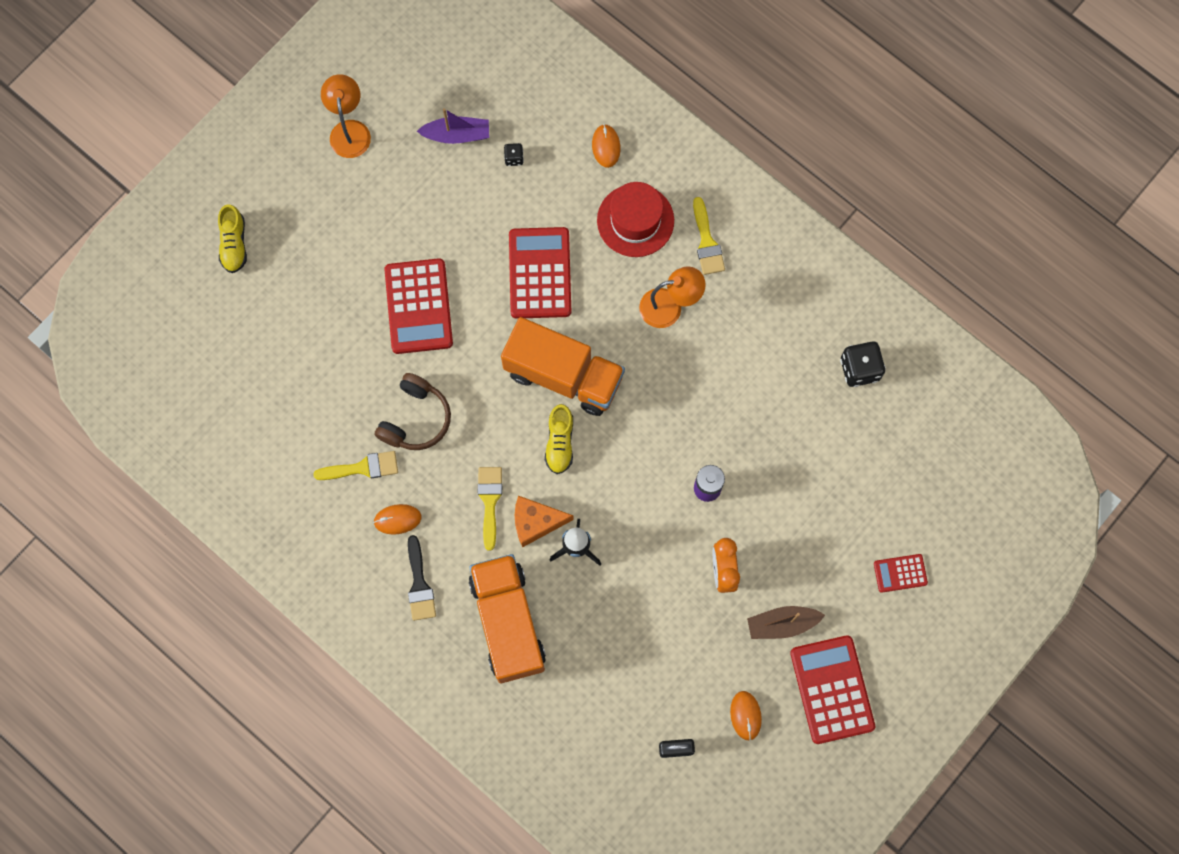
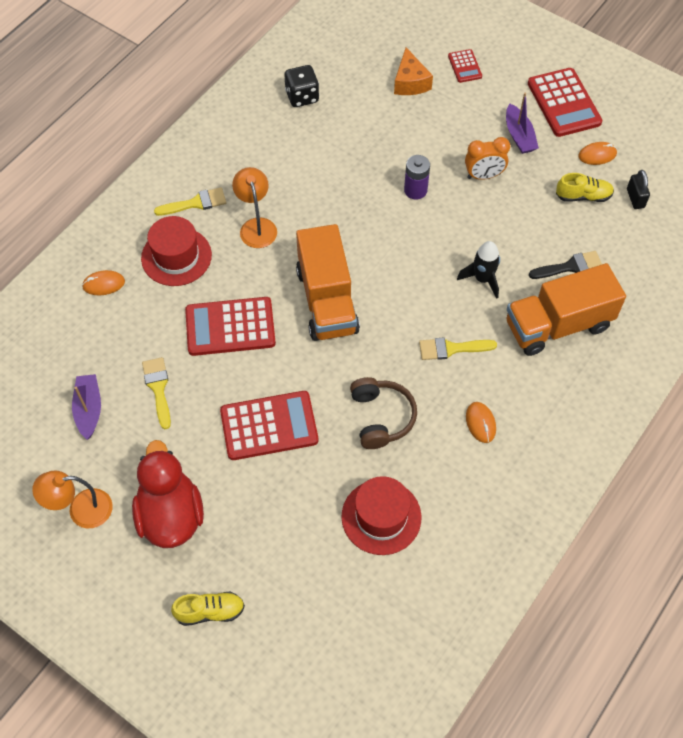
camera: 95 degrees left, 15 degrees down
yellow brush [313,451,398,480] -> yellow brush moved to [142,357,171,429]
brown headphones [375,373,451,450] -> brown headphones turned 60 degrees clockwise [350,377,417,449]
black brush [408,535,436,621] -> black brush moved to [529,251,602,279]
orange truck [501,317,625,416] -> orange truck turned 150 degrees clockwise [296,224,360,341]
black dice [504,143,524,166] -> none
orange cheese [515,496,574,548] -> orange cheese moved to [394,48,433,95]
yellow shoe [545,404,573,474] -> yellow shoe moved to [556,173,614,202]
brown boat [747,606,825,639] -> purple boat [506,93,539,154]
red calculator [790,635,875,744] -> red calculator turned 90 degrees counterclockwise [528,68,602,137]
none -> red duck [132,440,204,548]
none -> red hat [342,476,421,555]

